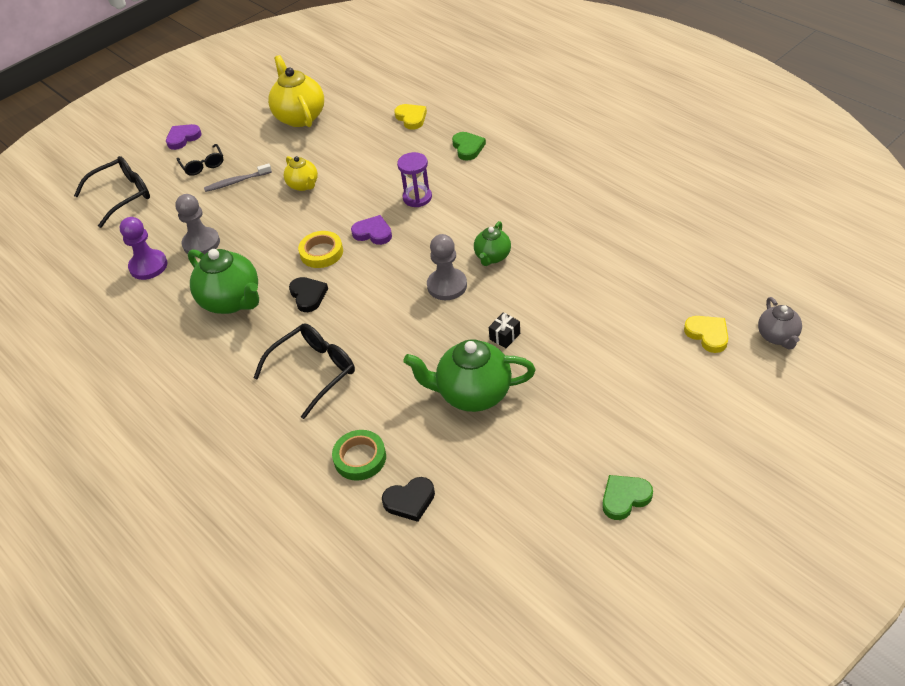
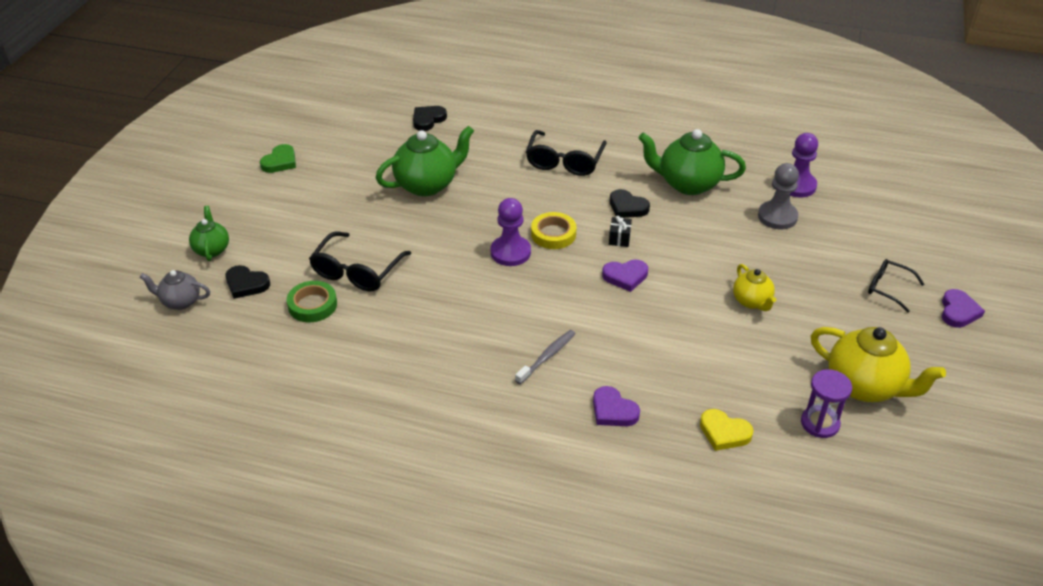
camera: 145 degrees right, 5 degrees down
black glasses [74,156,150,228] -> black glasses moved to [309,232,411,291]
grey toothbrush [204,163,272,192] -> grey toothbrush moved to [515,330,576,384]
yellow teapot [283,156,318,191] -> yellow teapot turned 135 degrees counterclockwise [733,264,776,311]
yellow tape [298,231,343,268] -> yellow tape moved to [531,212,577,249]
green tape [332,430,386,481] -> green tape moved to [287,281,337,322]
purple hourglass [397,152,432,207] -> purple hourglass moved to [801,369,852,438]
grey pawn [427,234,467,300] -> purple pawn [490,198,531,266]
green heart [452,132,486,161] -> purple heart [593,386,640,426]
green teapot [474,221,511,266] -> green teapot moved to [189,206,229,261]
black gift [489,313,520,348] -> black gift moved to [609,216,632,247]
yellow heart [684,316,728,353] -> black heart [225,265,270,299]
grey teapot [758,297,802,349] -> grey teapot turned 45 degrees counterclockwise [140,270,210,310]

